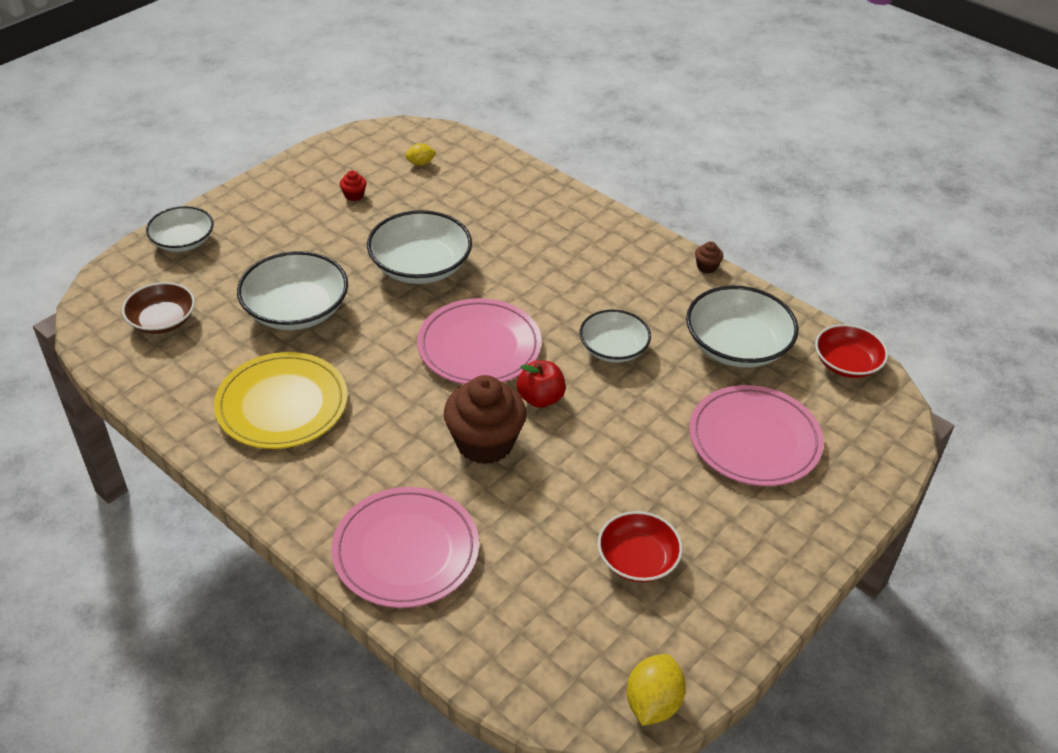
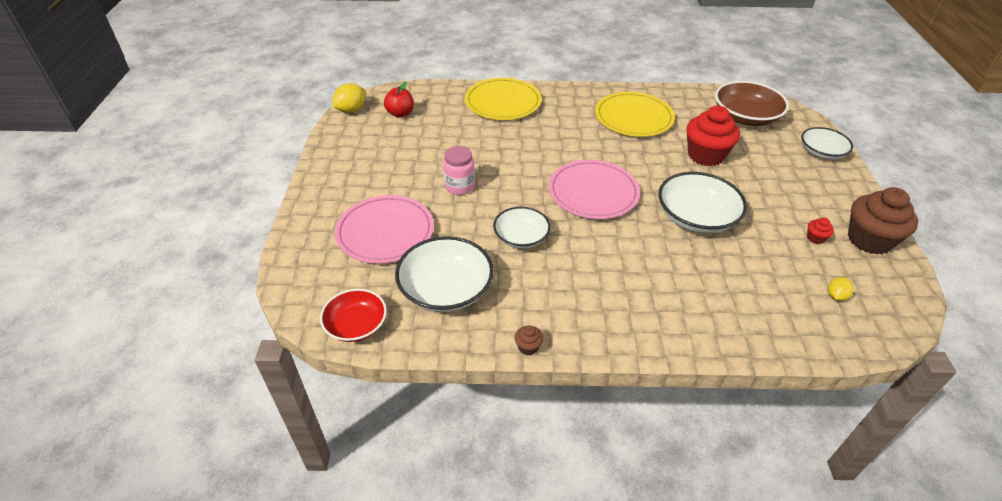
camera: 140 degrees right, 0 degrees up
brown bowl [122,282,195,334] -> brown bowl [715,81,789,126], size x1.56
white bowl [237,251,348,330] -> red cupcake [686,106,740,166]
pink plate [331,487,479,608] -> yellow plate [465,78,542,120]
brown cupcake [444,375,526,464] -> brown cupcake moved to [848,187,918,255]
red apple [517,360,566,408] -> red apple moved to [384,82,414,117]
red bowl [598,511,683,582] -> none
yellow lemon [627,654,686,726] -> yellow lemon turned 60 degrees clockwise [332,83,366,113]
none -> pink jar [443,146,475,195]

